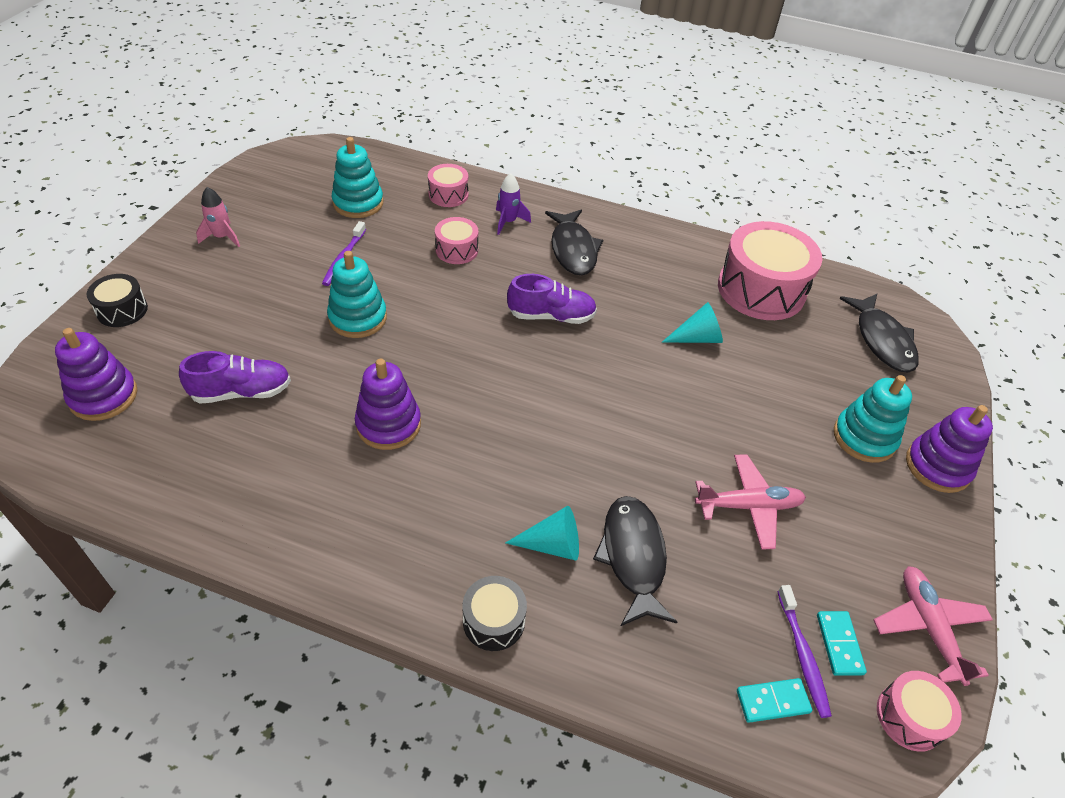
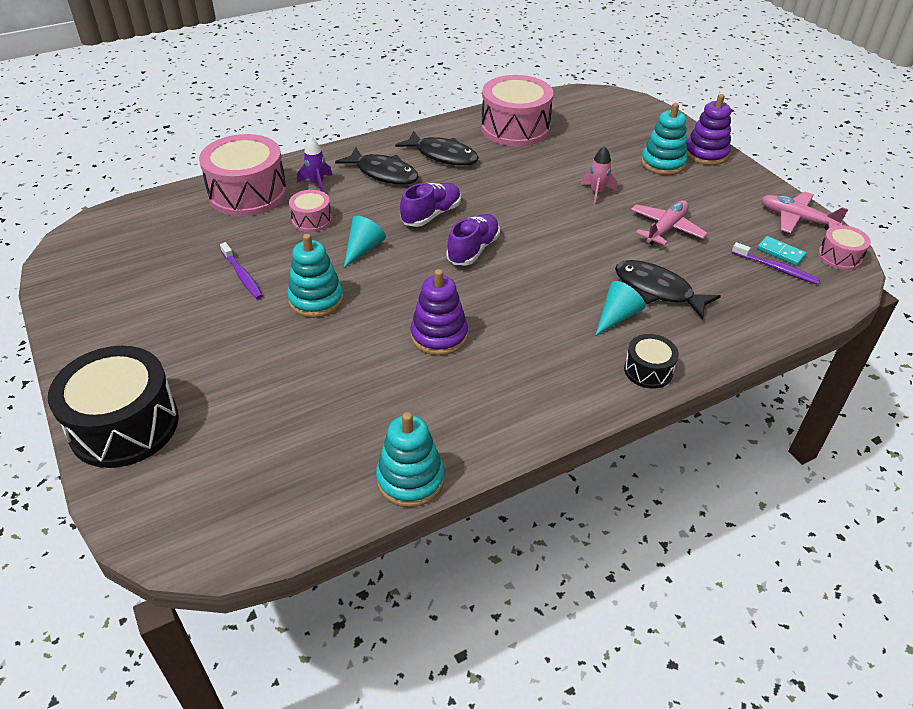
camera: 45 degrees left, 5 degrees down
purple stacking toy [55,328,137,421] -> none
black drum [87,274,148,327] -> black drum [48,346,179,468], size x2.02
purple shoe [179,351,291,404] -> purple shoe moved to [446,214,500,266]
pink rocket [196,187,240,247] -> pink rocket moved to [580,146,617,204]
turquoise stacking toy [331,137,383,218] -> turquoise stacking toy moved to [376,412,444,507]
pink drum [428,164,468,207] -> pink drum [199,134,287,216], size x2.02
turquoise cone [662,302,723,343] -> turquoise cone moved to [344,216,386,267]
turquoise domino [737,678,812,723] -> none
black fish [840,294,918,372] -> black fish moved to [395,131,479,166]

